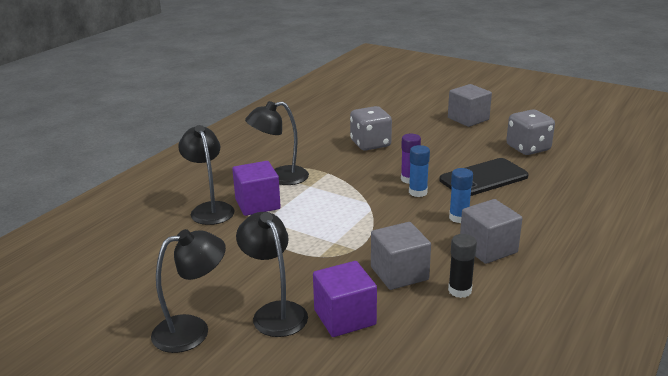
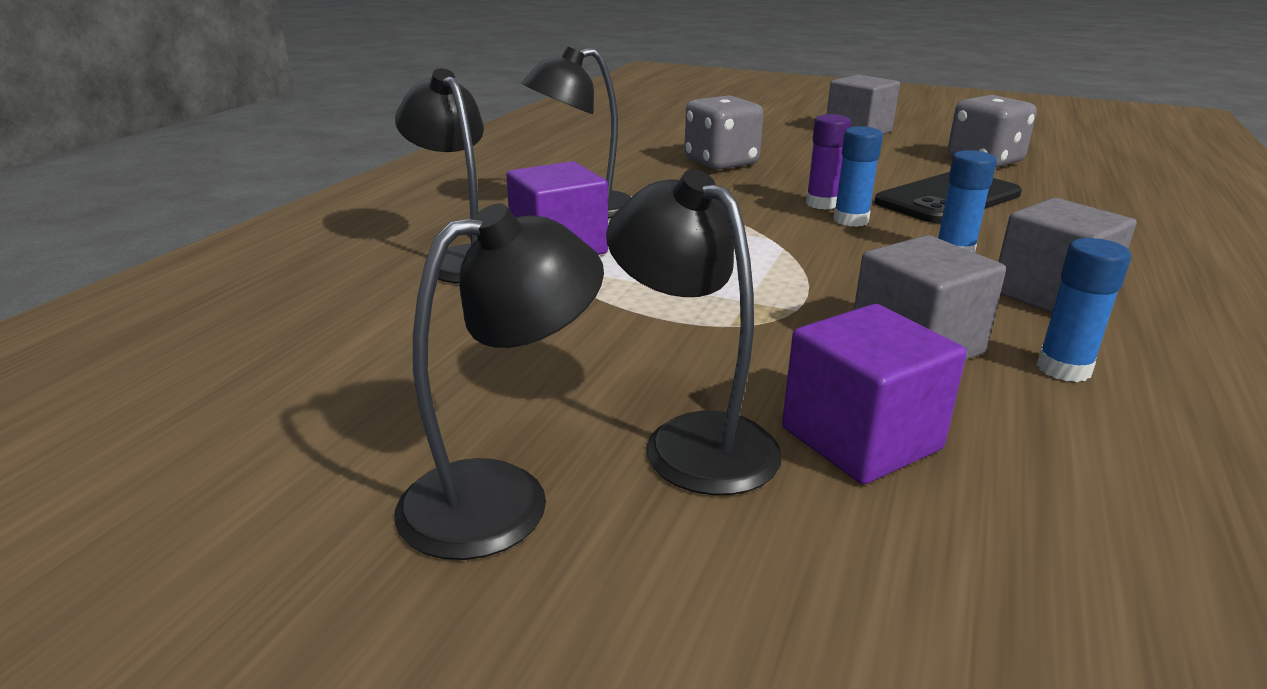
camera: 10 degrees left, 0 degrees up
black glue stick [448,234,477,298] -> blue glue stick [1037,238,1131,382]

